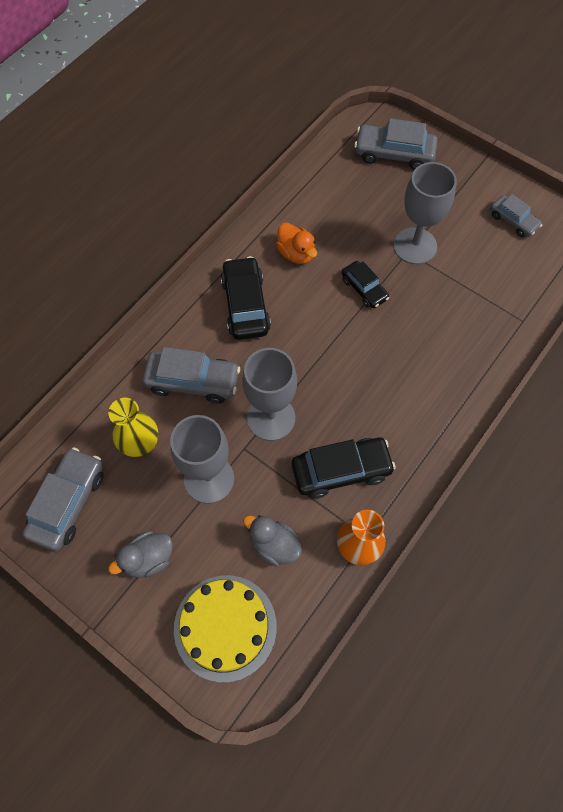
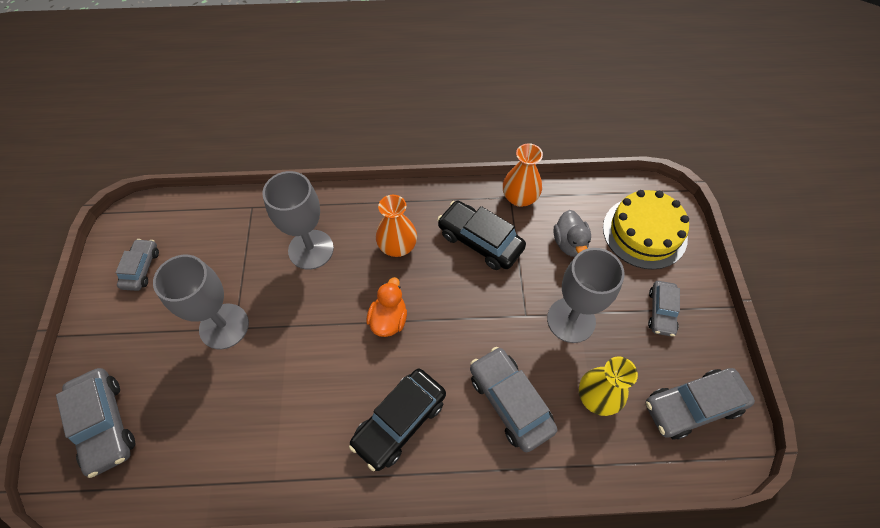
camera: 130 degrees left, 5 degrees down
grey duck [108,531,173,578] -> grey car [648,281,680,336]
grey goblet [242,348,297,441] -> grey goblet moved to [262,171,334,270]
orange duck [276,223,317,264] -> orange duck moved to [366,277,407,337]
black car [342,261,389,308] -> none
none -> orange vase [376,195,417,257]

